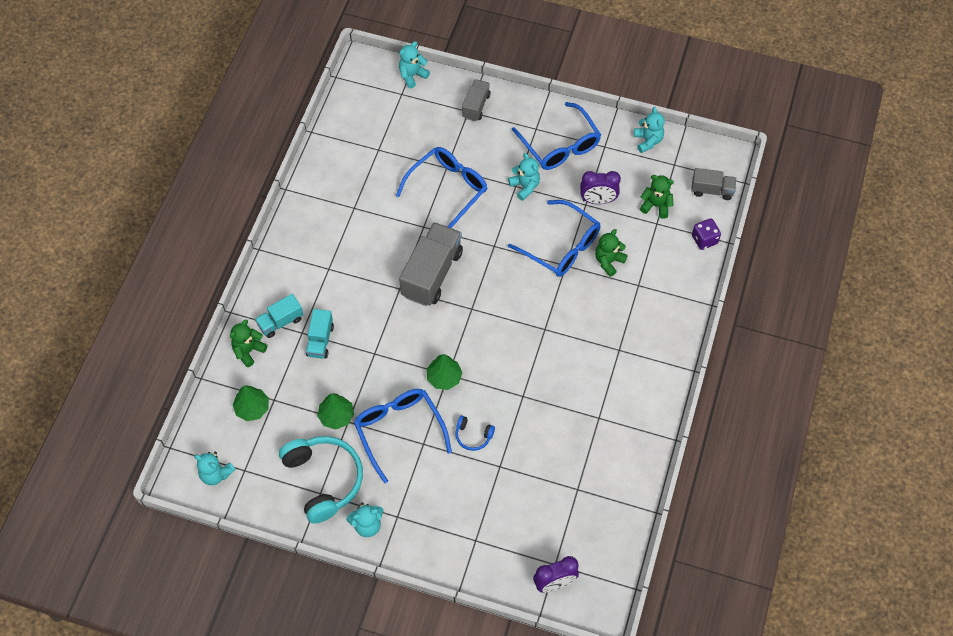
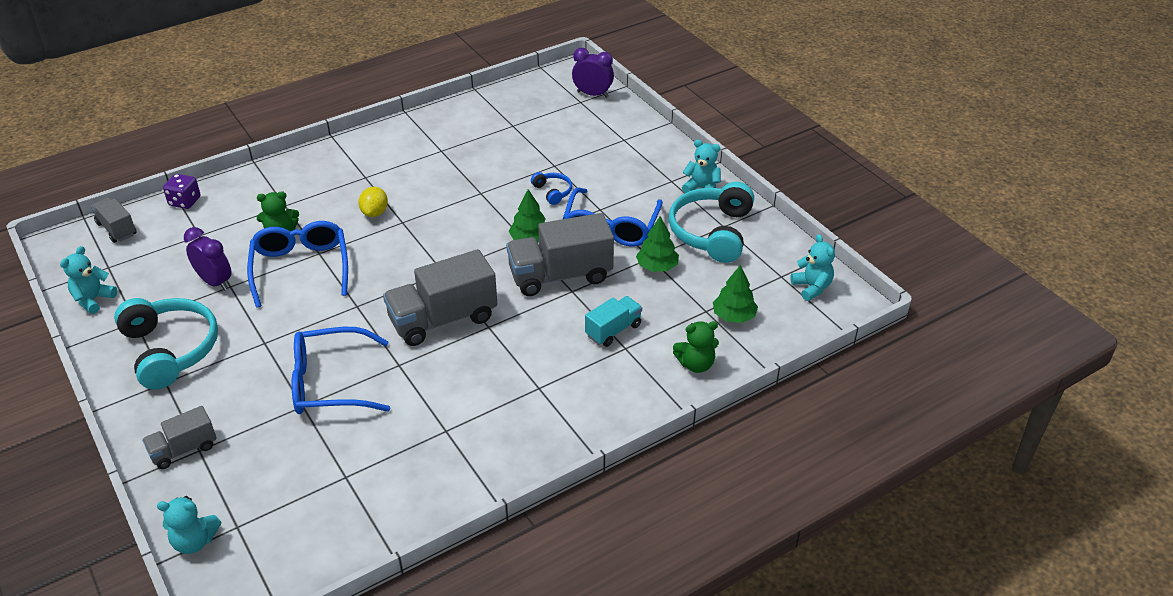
camera: 140 degrees left, 20 degrees down
turquoise truck [255,294,303,338] -> none
turquoise teddy bear [508,153,540,201] -> none
blue glasses [512,102,601,170] -> turquoise headphones [114,298,218,390]
green teddy bear [640,175,674,219] -> none
none -> yellow lemon [358,187,388,217]
none -> grey truck [506,213,614,296]

